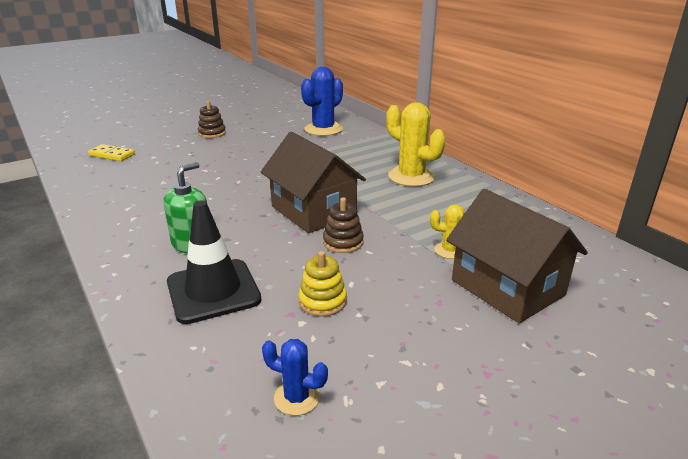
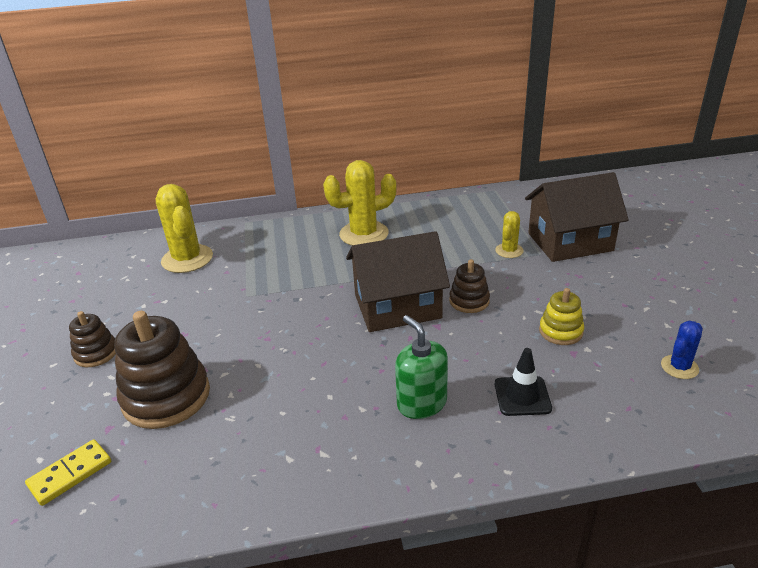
camera: 65 degrees left, 5 degrees up
black traffic cone [167,201,262,324] -> black traffic cone [495,348,552,416], size x0.60
blue cactus [301,67,343,136] -> yellow cactus [156,184,213,273]
none -> brown stacking toy [114,311,210,429]

